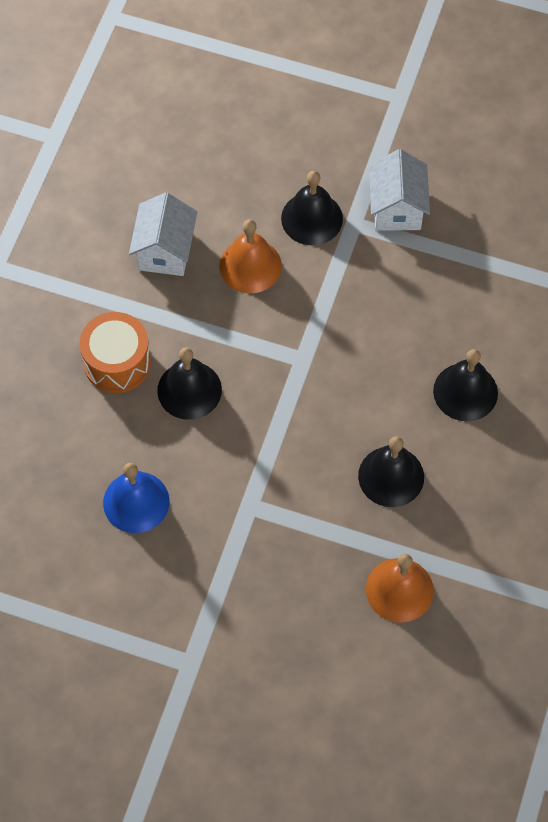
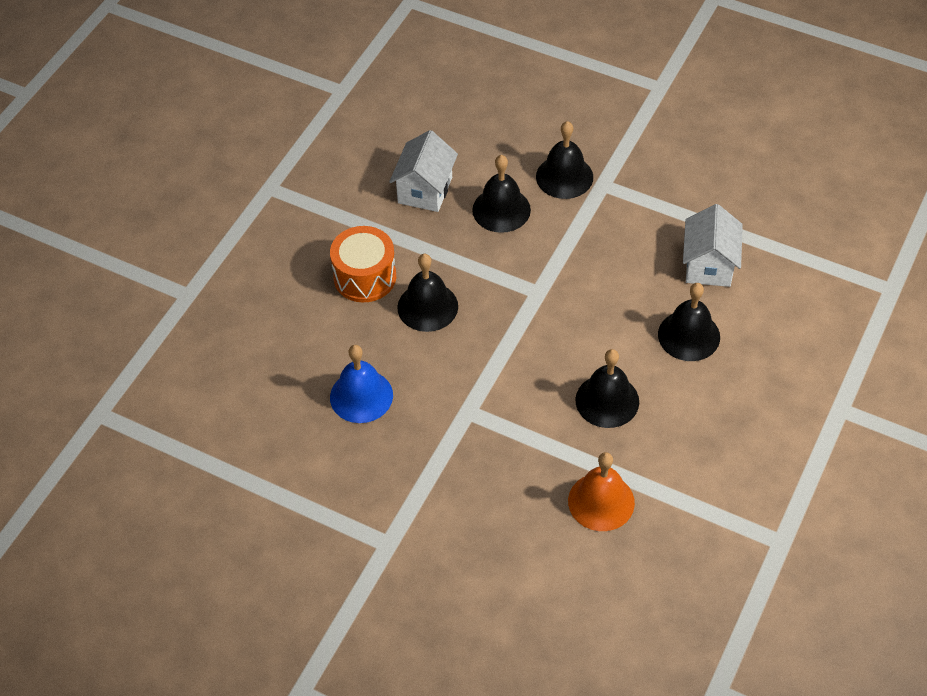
camera: 10 degrees right, 10 degrees down
orange bell [219,219,282,293] -> black bell [472,155,531,233]
white house [369,149,430,231] -> white house moved to [683,204,743,287]

